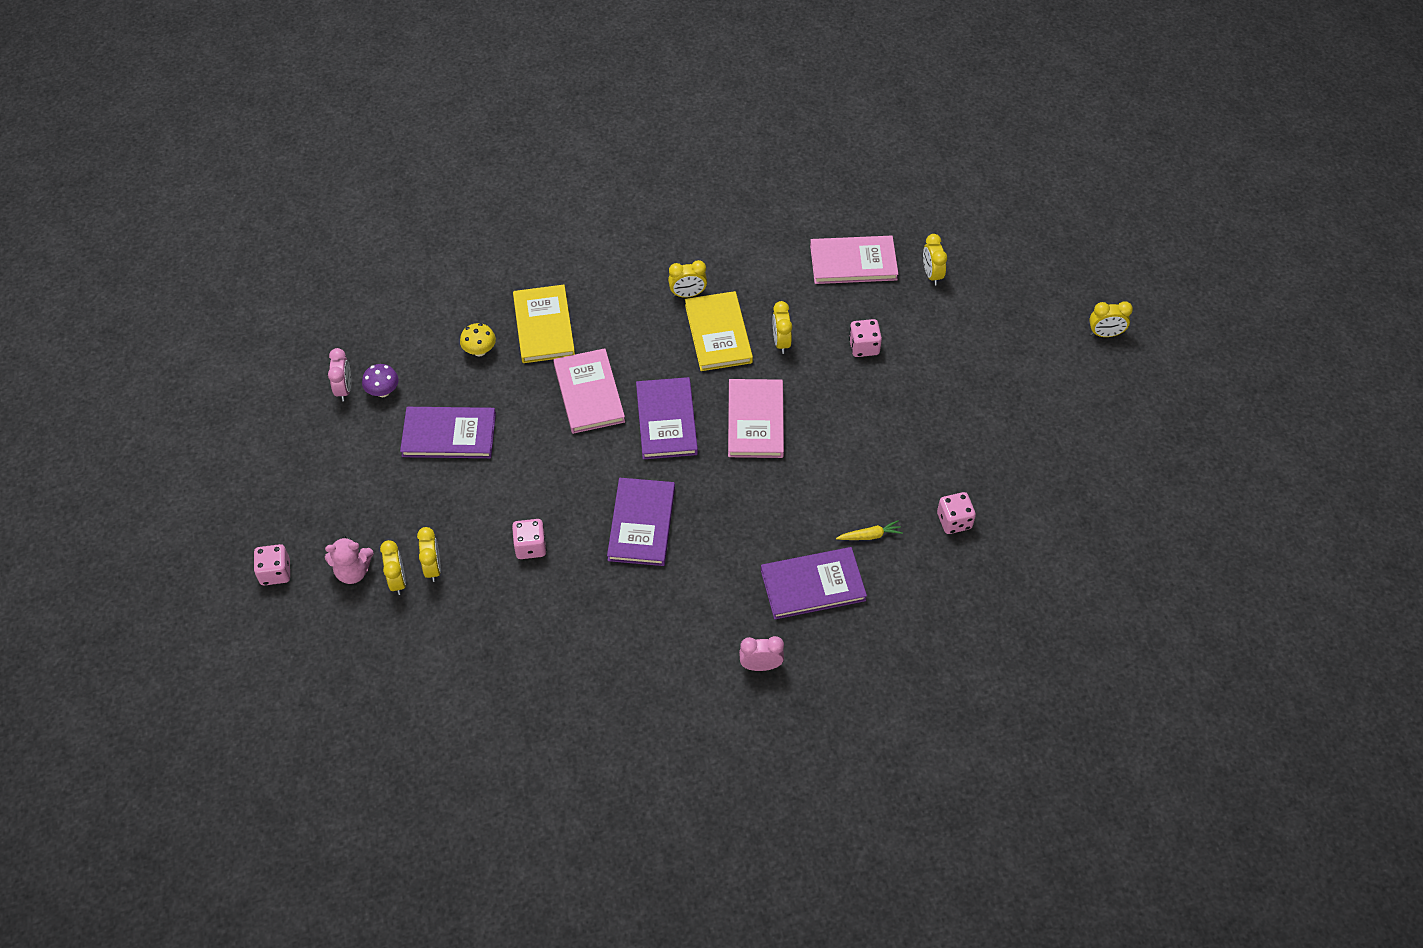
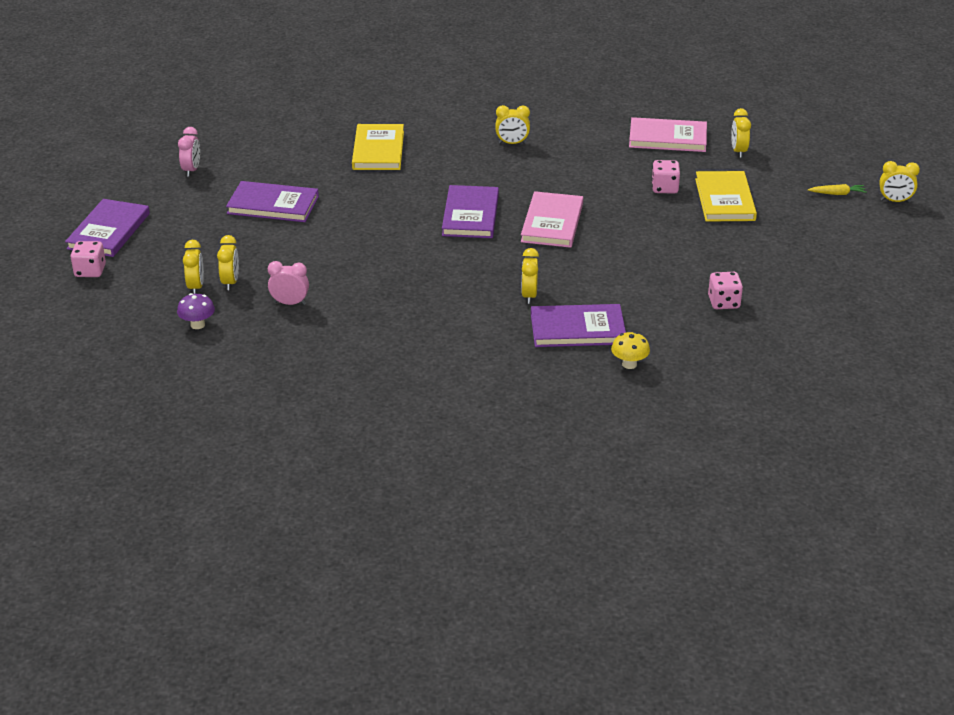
camera: 10 degrees right, 20 degrees down
pink teddy bear [325,536,374,584] -> none
purple mushroom [362,364,399,397] -> purple mushroom moved to [177,293,215,329]
yellow mushroom [460,323,496,356] -> yellow mushroom moved to [611,332,650,369]
pink dice [512,519,547,559] -> none
pink book [553,348,625,434] -> none
purple book [607,478,675,566] -> purple book moved to [65,199,150,257]
yellow book [685,291,753,371] -> yellow book moved to [695,171,757,222]
pink clock [739,636,784,671] -> pink clock moved to [268,261,309,305]
yellow clock [772,301,792,354] -> yellow clock moved to [521,248,539,304]
yellow carrot [836,520,903,540] -> yellow carrot moved to [808,184,867,195]

